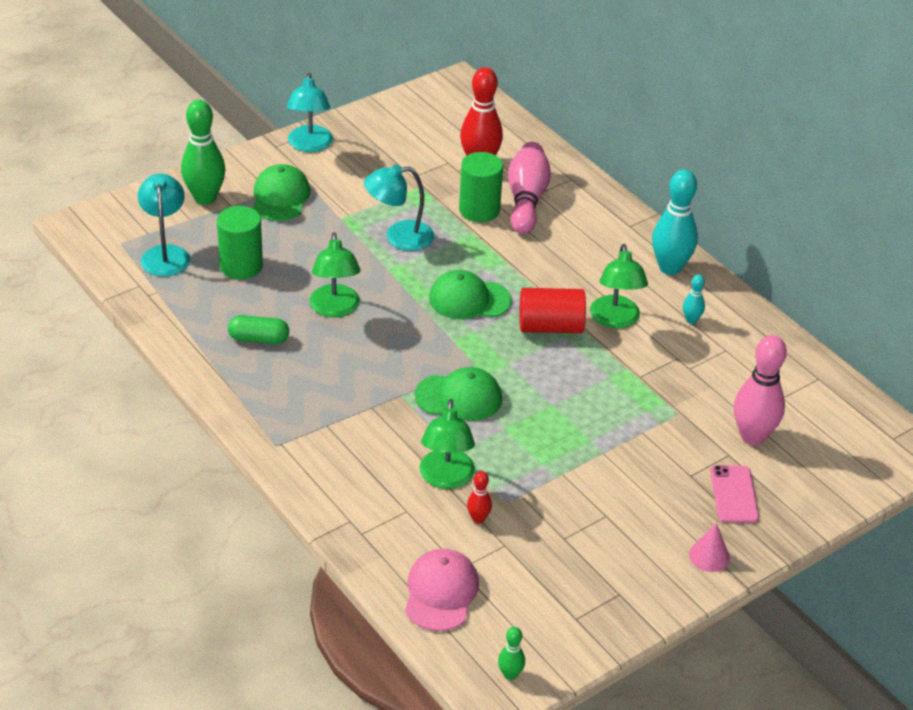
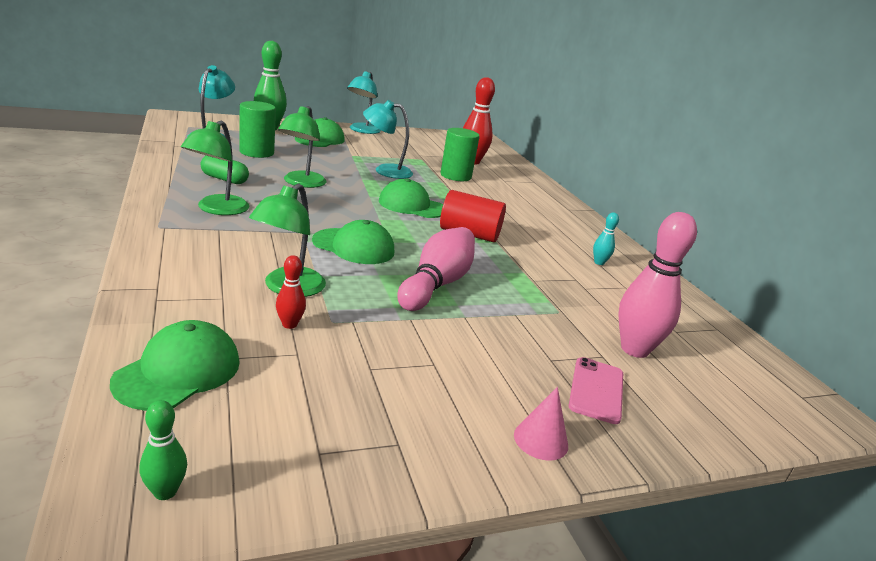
camera: 15 degrees right, 15 degrees down
pink cap [405,548,479,631] -> green cap [110,320,240,411]
pink bowling pin [508,142,551,234] -> pink bowling pin moved to [397,227,475,311]
green lamp [590,244,648,329] -> green lamp moved to [181,121,249,215]
turquoise bowling pin [652,169,698,275] -> none

